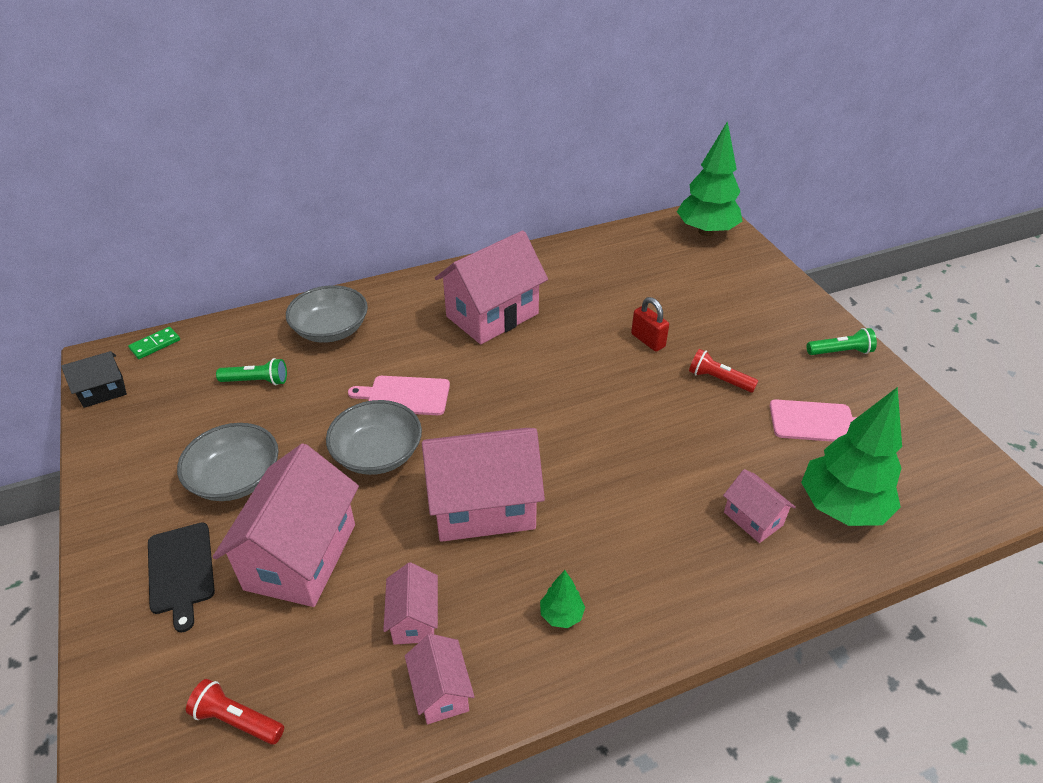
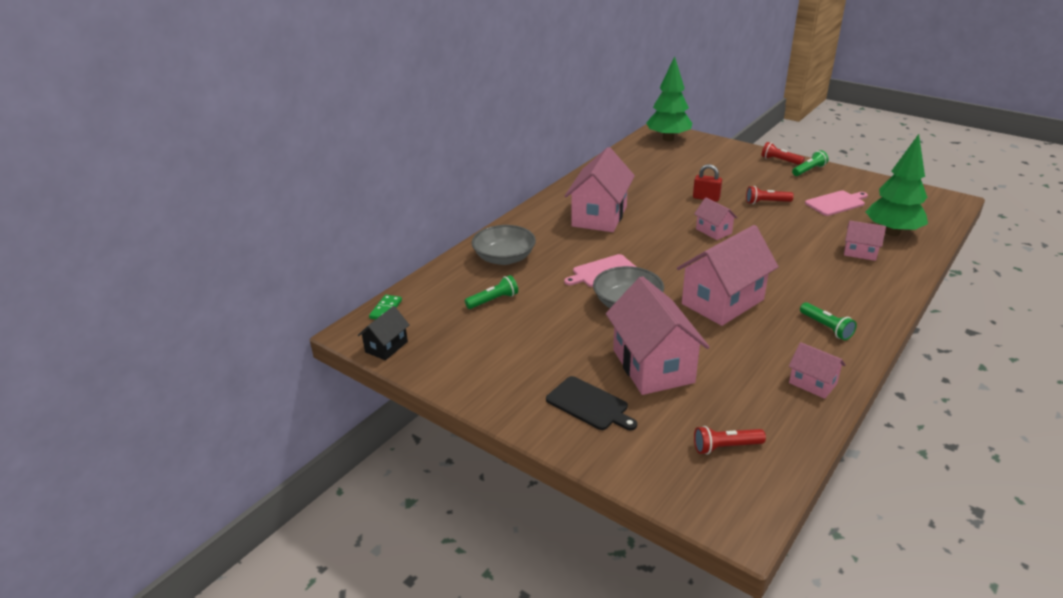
camera: 30 degrees left, 10 degrees down
grey bowl [177,423,279,501] -> none
pink house [383,562,438,645] -> pink house moved to [694,198,737,240]
green tree [540,570,585,628] -> green flashlight [800,302,857,340]
none -> red flashlight [762,142,805,165]

